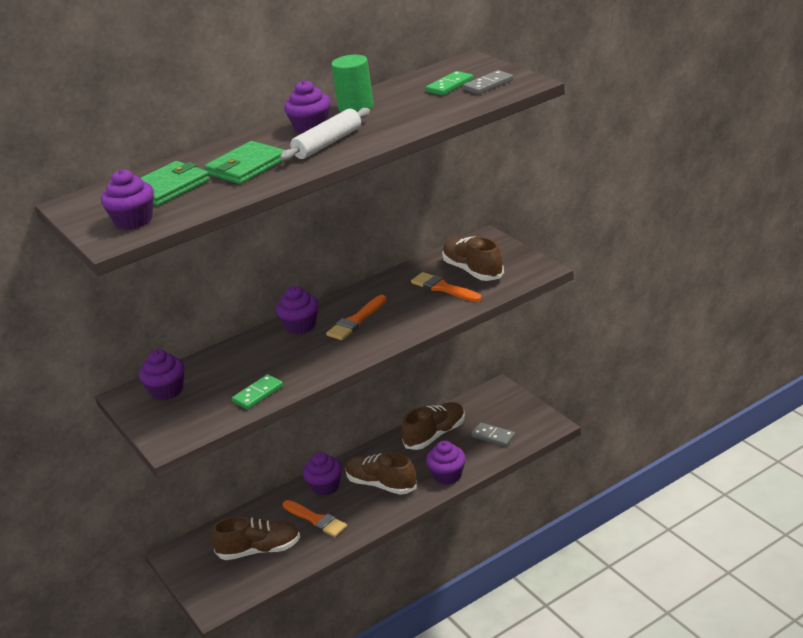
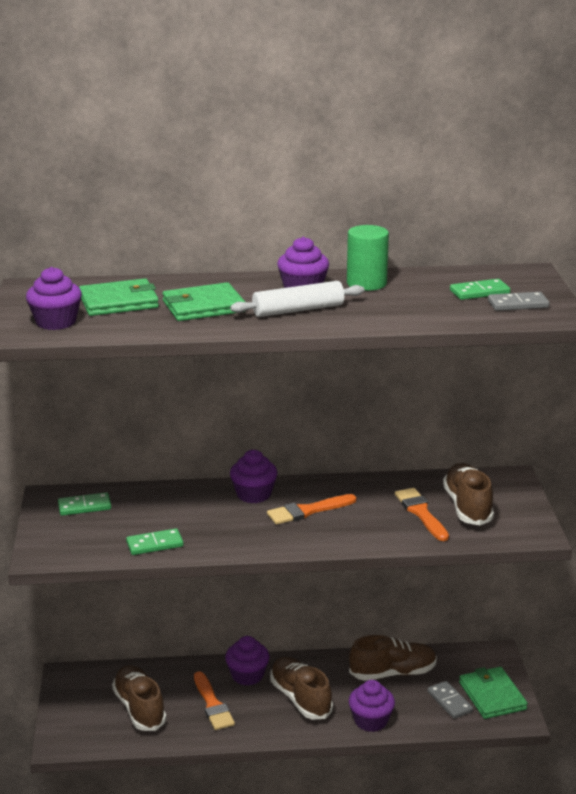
camera: 25 degrees right, 5 degrees down
purple cupcake [139,349,184,401] -> green domino [58,492,111,516]
brown shoe [211,516,300,560] -> brown shoe turned 135 degrees counterclockwise [112,665,166,731]
none -> green wallet [459,667,528,719]

